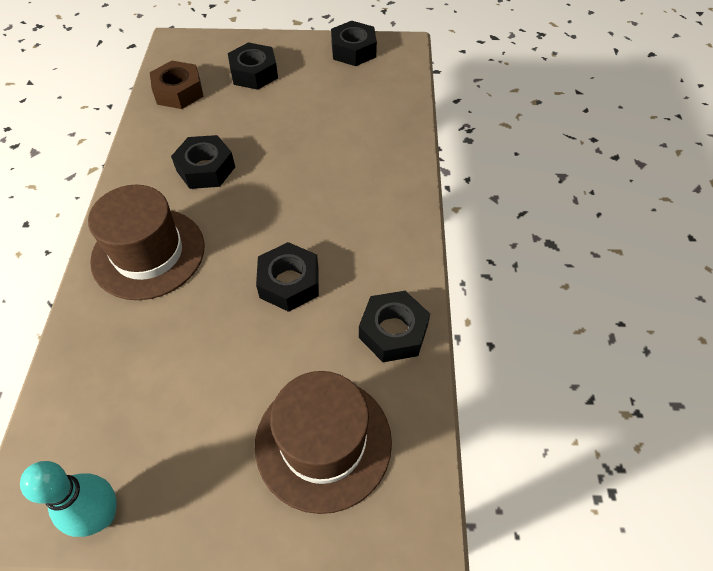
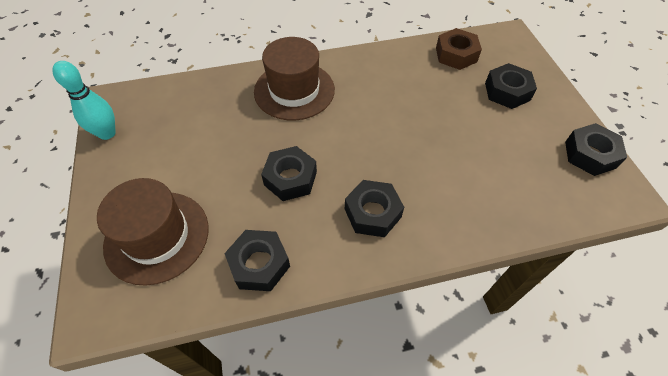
camera: 75 degrees right, 0 degrees up
black nut [171,135,235,189] -> black nut moved to [345,180,404,237]

